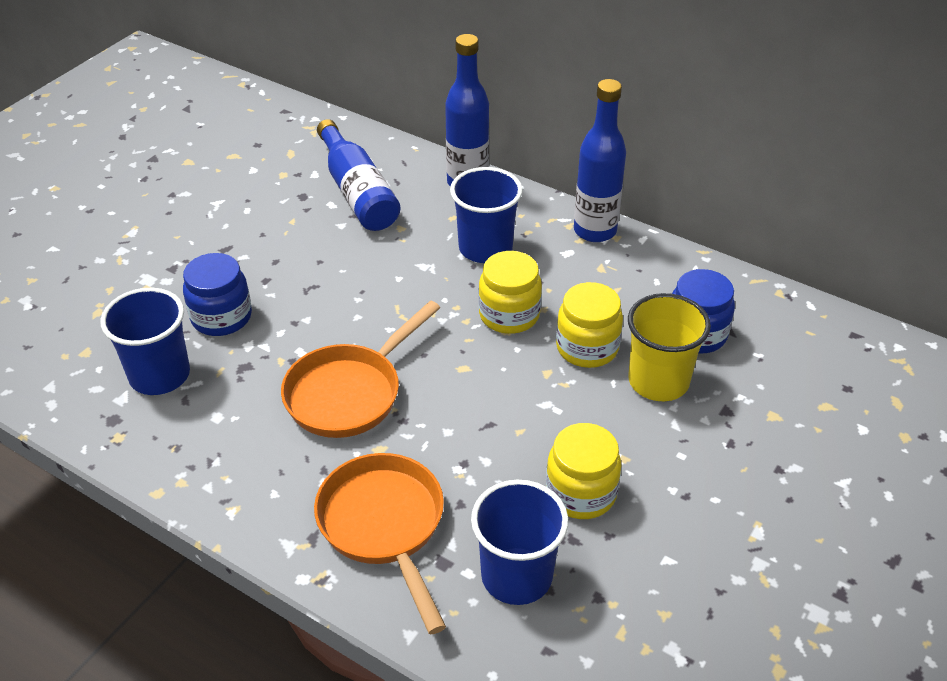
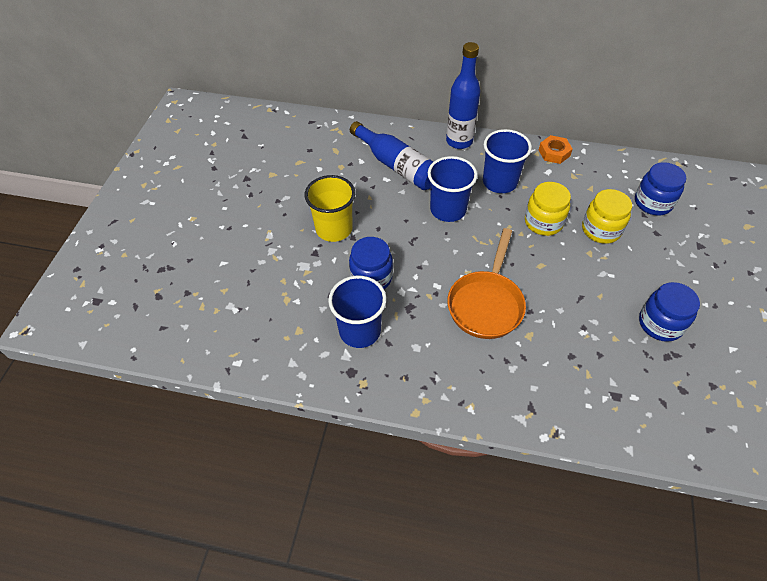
camera: 20 degrees left, 10 degrees up
orange pan [314,453,446,635] -> none
blue cup [471,480,568,605] -> blue cup moved to [428,156,477,222]
yellow jar [546,423,621,519] -> blue jar [639,282,700,342]
blue bottle [574,79,626,242] -> orange nut [539,135,573,164]
yellow cup [628,293,711,401] -> yellow cup moved to [305,175,355,242]

